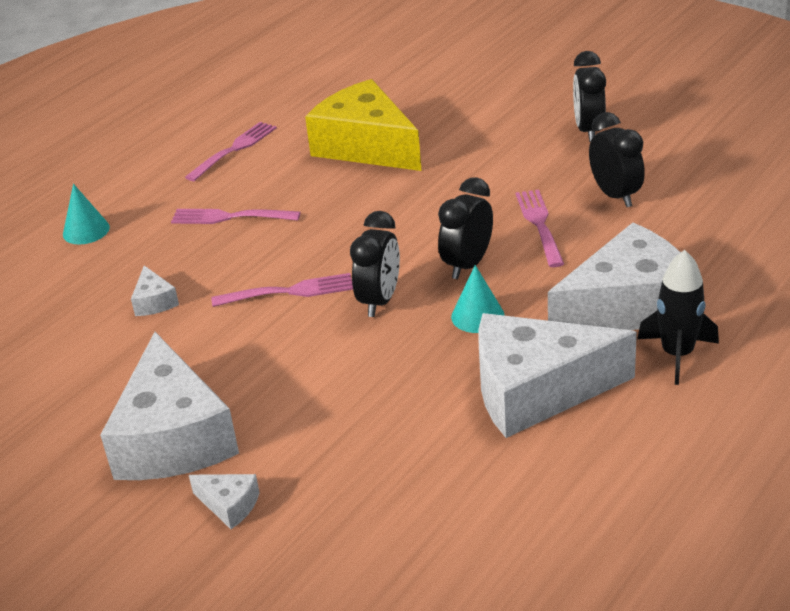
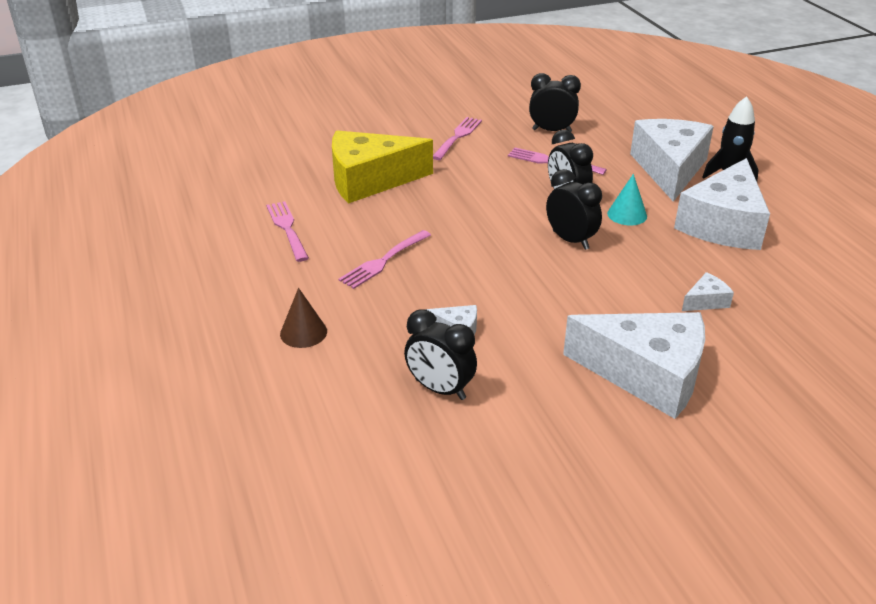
camera: 60 degrees left, 0 degrees up
turquoise cone [63,184,110,244] -> brown cone [280,288,327,348]
white cheese [189,474,260,529] -> white cheese moved to [682,272,734,311]
pink fork [211,273,353,307] -> pink fork moved to [433,117,482,160]
black clock [573,51,606,142] -> black clock moved to [404,309,477,400]

